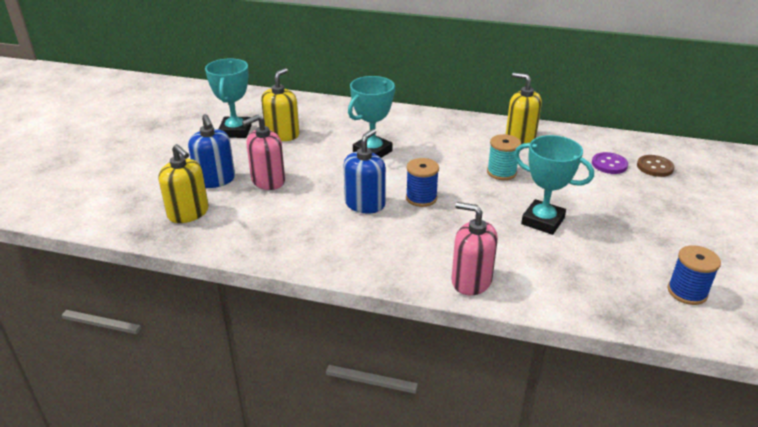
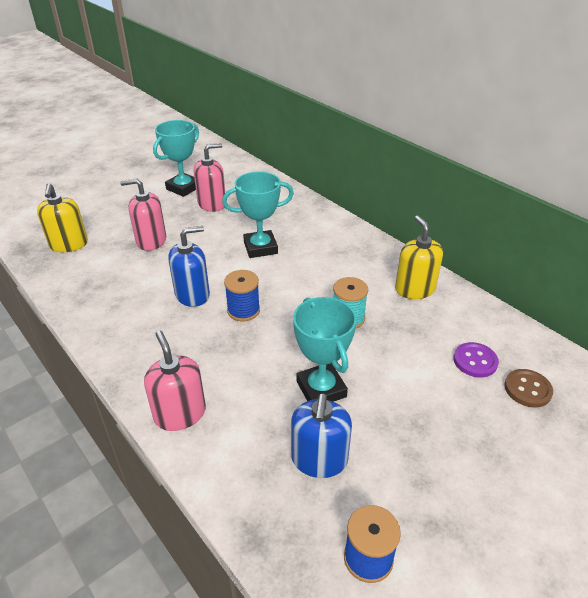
camera: 35 degrees right, 5 degrees up
blue soap dispenser [188,114,235,188] -> blue soap dispenser moved to [291,393,352,478]
yellow soap dispenser [261,68,299,141] -> pink soap dispenser [194,143,225,212]

